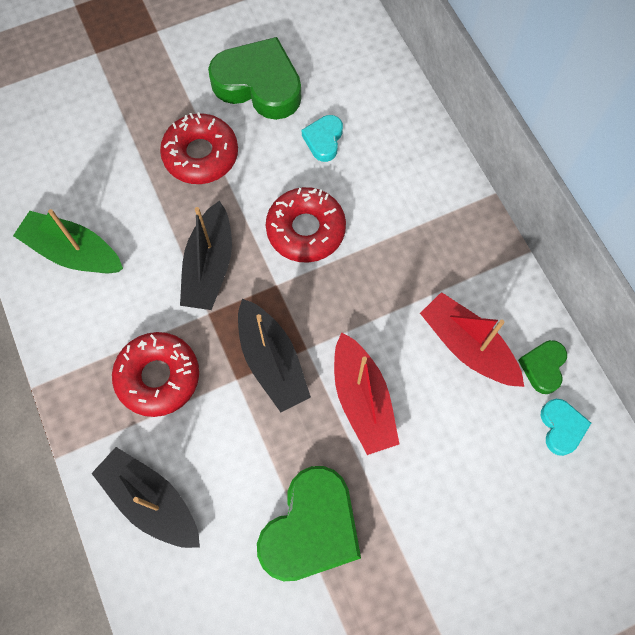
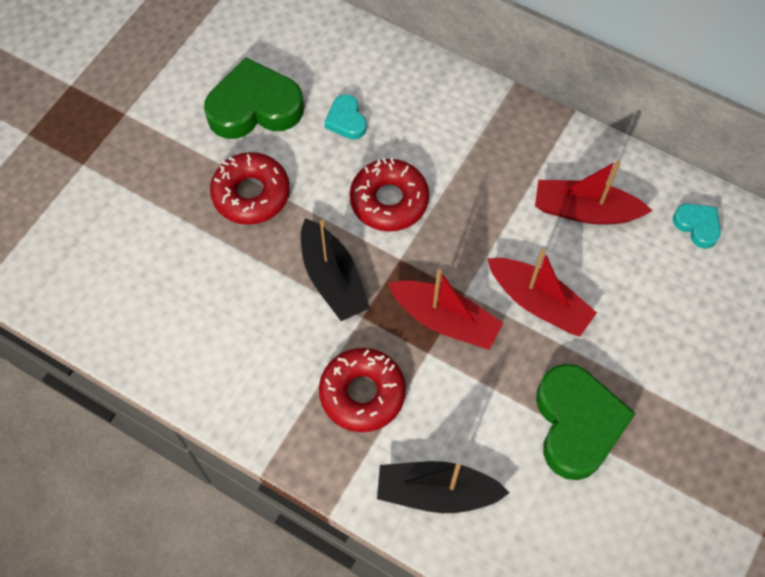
camera: 35 degrees left, 5 degrees down
green boat [13,209,123,274] -> none
black boat [238,299,311,412] -> red boat [388,269,503,350]
green heart [518,340,567,394] -> none

